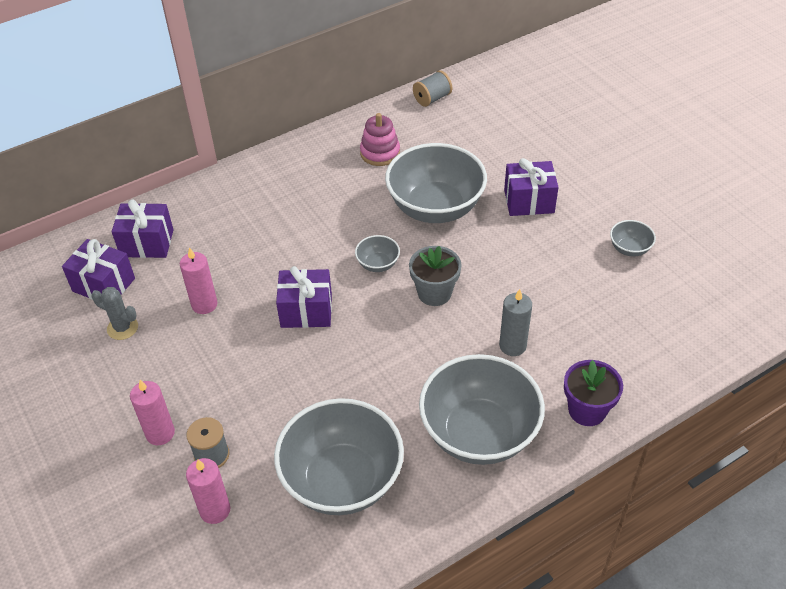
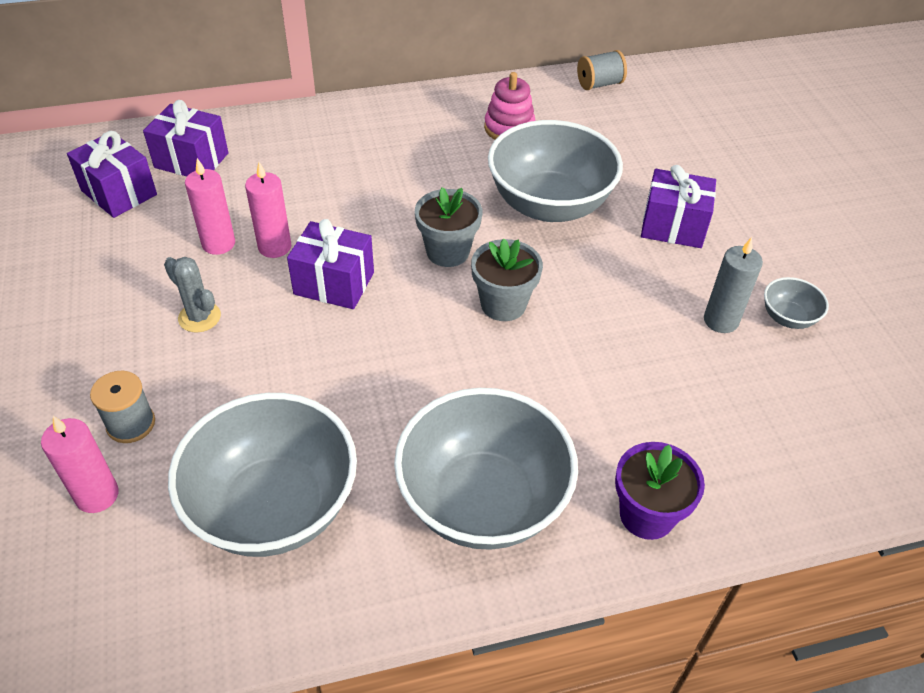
camera: 15 degrees right, 0 degrees up
grey cactus [91,287,138,340] -> grey cactus moved to [164,257,221,333]
pink candle [130,380,175,445] -> pink candle moved to [245,162,291,258]
grey bowl [355,235,400,272] -> grey flower pot [415,188,482,267]
grey candle [499,289,532,356] -> grey candle moved to [704,237,763,333]

